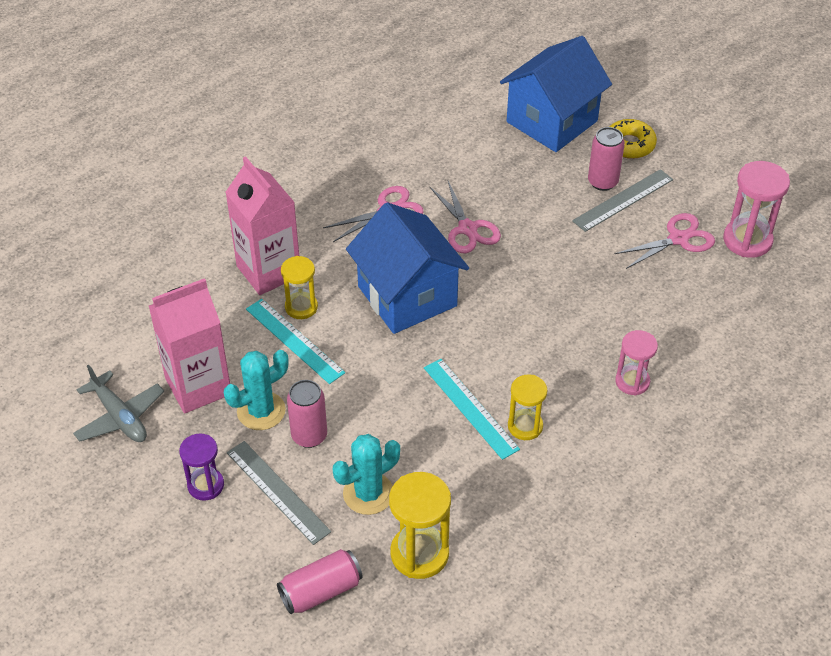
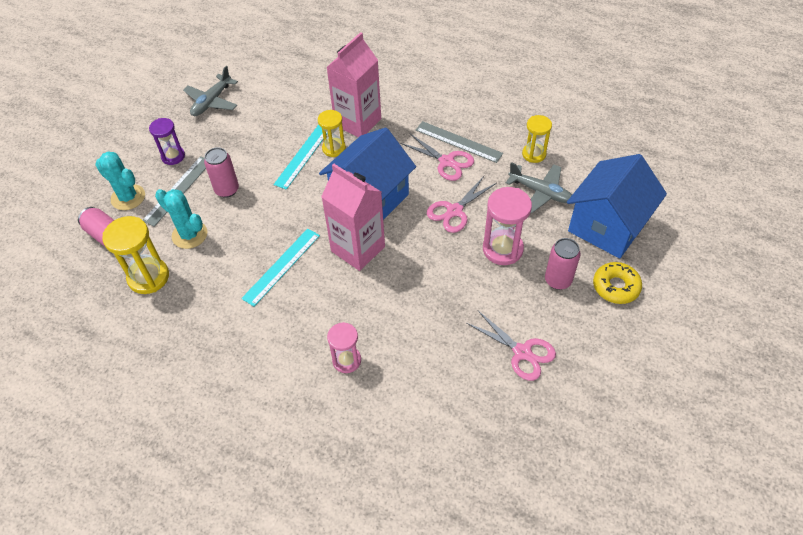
camera: 70 degrees right, 5 degrees up
pink carton [149,278,230,413] -> pink carton moved to [321,164,385,271]
turquoise cactus [224,350,289,430] -> turquoise cactus moved to [95,151,145,210]
blue house [500,36,612,152] -> blue house turned 75 degrees counterclockwise [567,154,667,258]
yellow hourglass [508,375,548,440] -> yellow hourglass moved to [522,115,552,163]
grey ruler [572,169,673,232] -> grey ruler moved to [416,121,503,163]
pink hourglass [723,161,790,258] -> pink hourglass moved to [483,187,532,265]
none -> grey plane [506,162,572,214]

